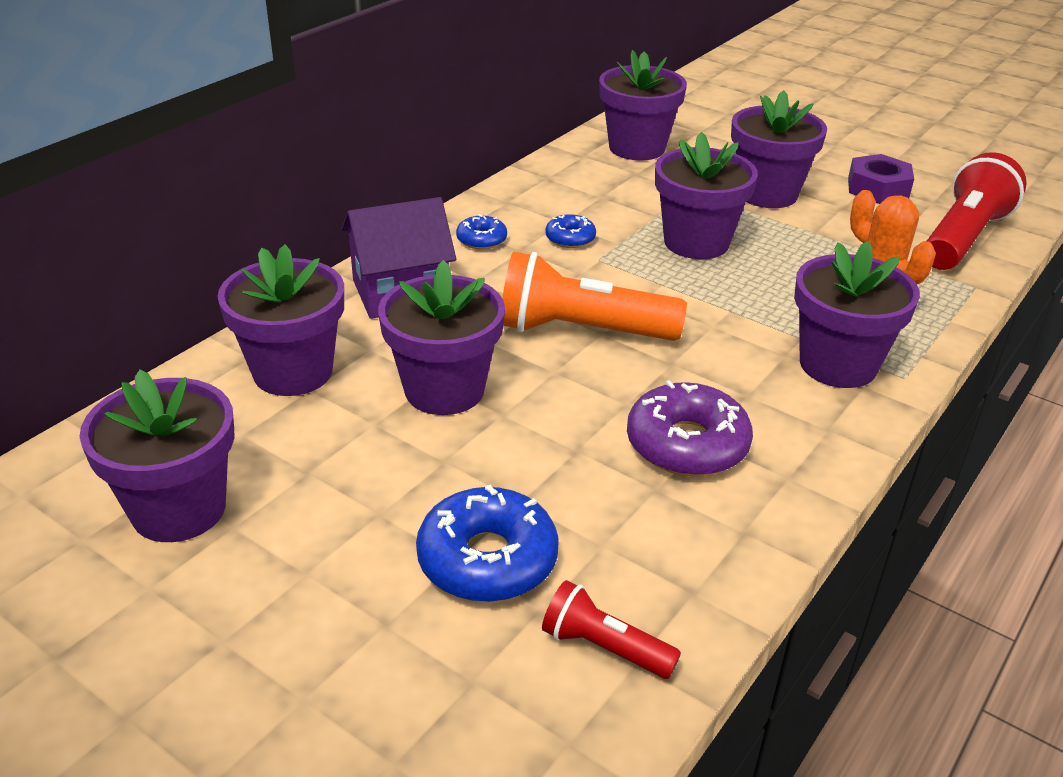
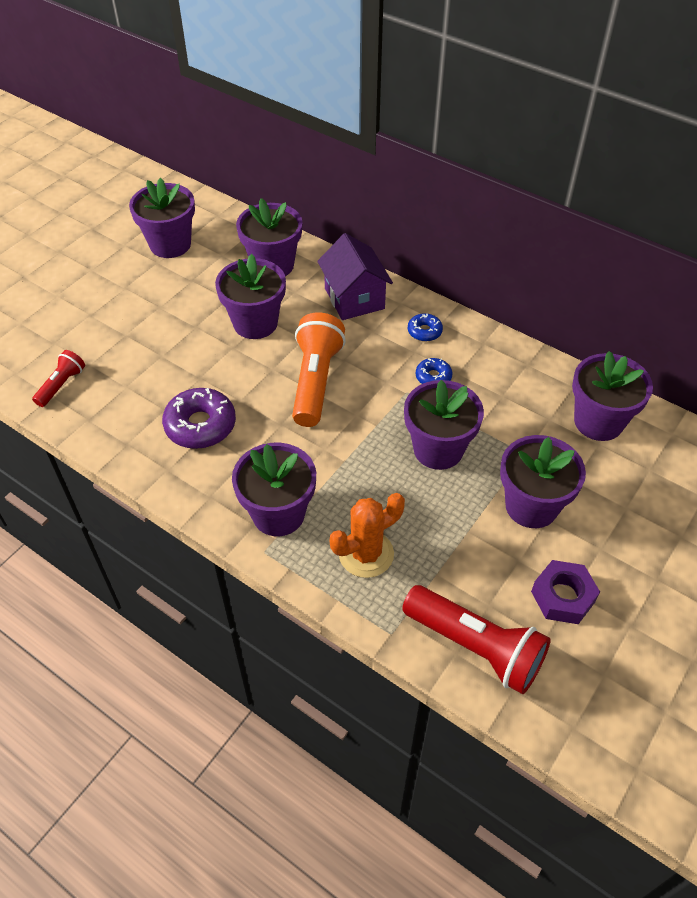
camera: 90 degrees right, 15 degrees up
blue donut [416,485,559,602] -> none

